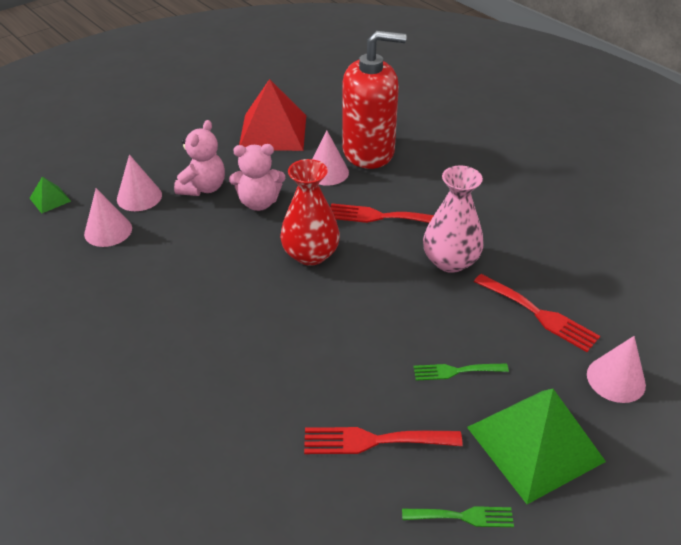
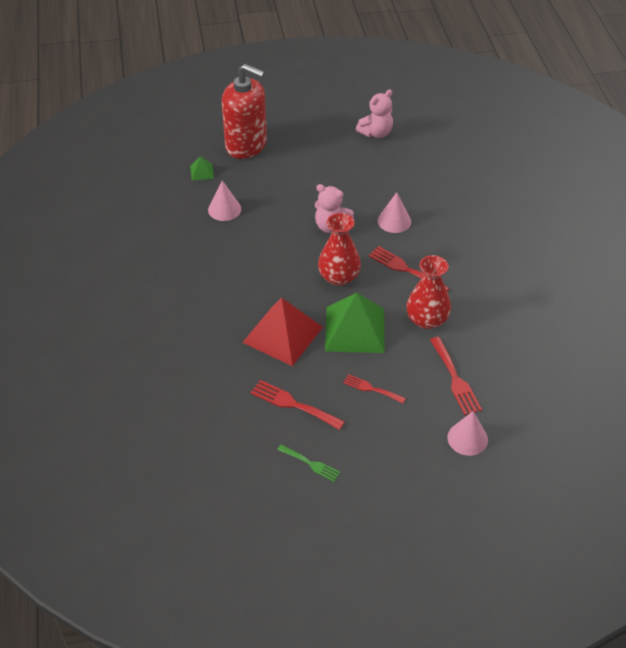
camera: 30 degrees right, 5 degrees up
pink cone [117,154,162,211] -> none
pink teddy bear [174,120,225,196] -> pink teddy bear moved to [356,90,393,138]
red pyramid [239,79,306,151] -> red pyramid moved to [242,298,323,366]
red soap dispenser [342,31,407,169] -> red soap dispenser moved to [222,64,267,159]
green fork [413,363,509,381] -> red fork [343,374,406,403]
pink vase [423,166,484,273] -> red vase [407,255,451,329]
green pyramid [467,389,606,504] -> green pyramid moved to [325,293,385,353]

